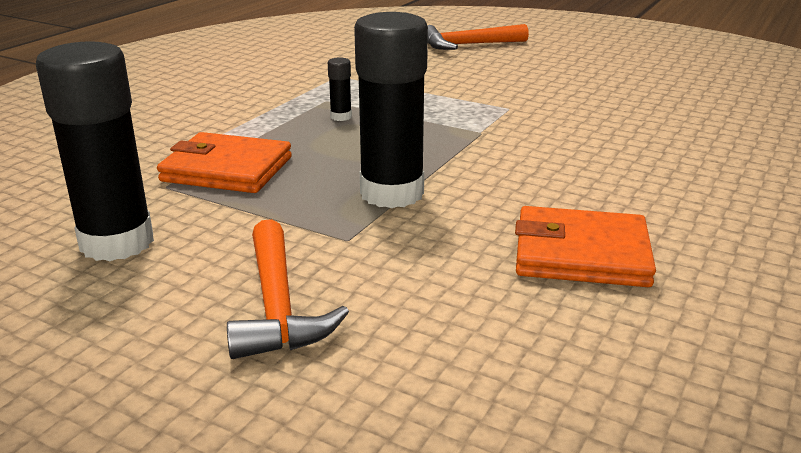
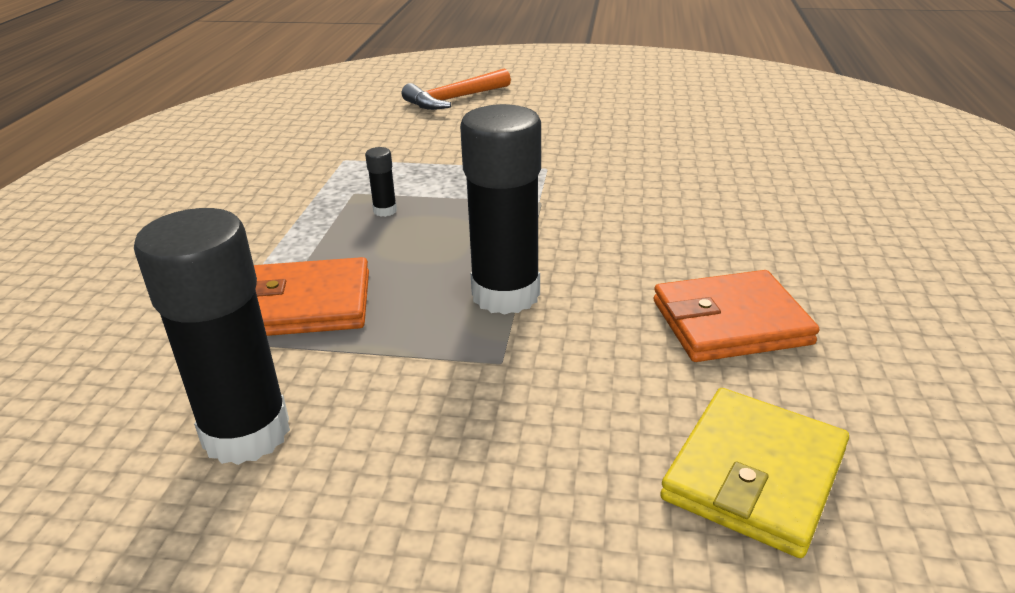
camera: 20 degrees left, 5 degrees up
orange hammer [227,219,349,359] -> none
none -> yellow wallet [660,388,849,558]

